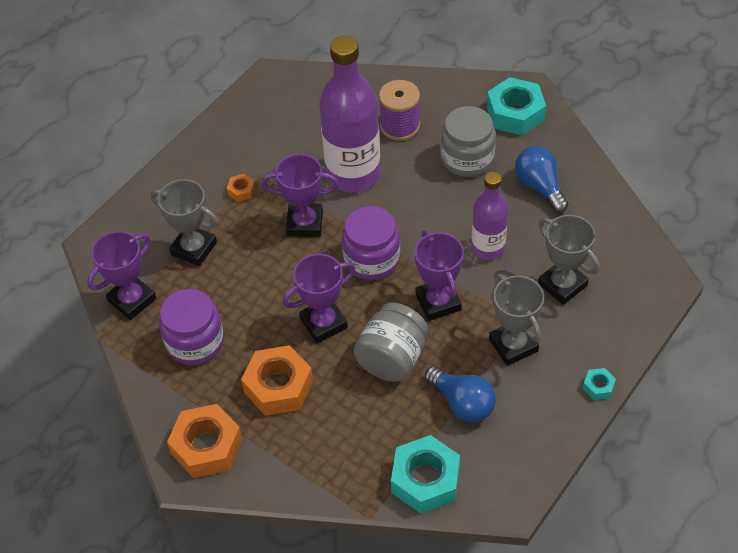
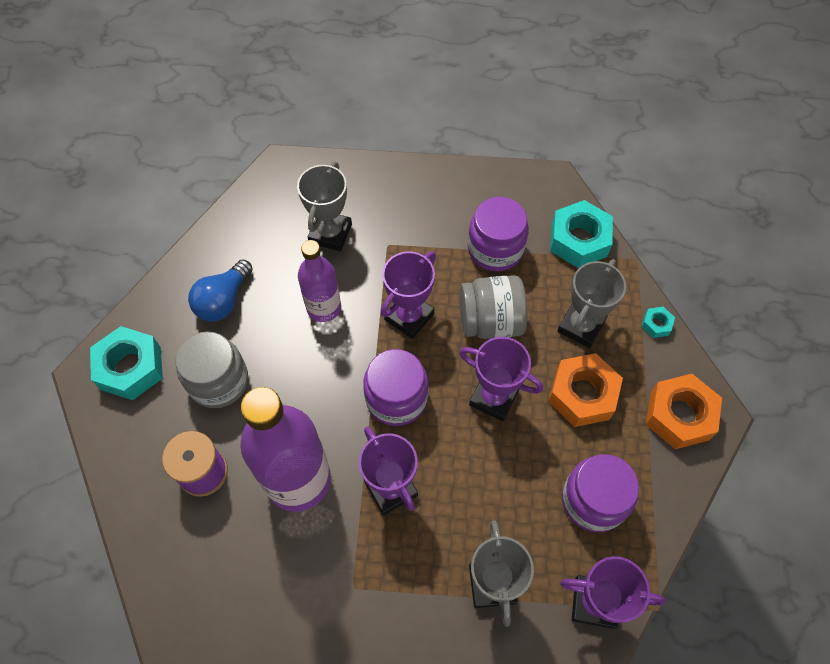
camera: 125 degrees left, 10 degrees up
orange nut [227,174,255,202] -> none
blue light bulb [425,366,496,422] -> purple jar [468,197,529,271]
grey trophy [489,274,544,366] -> grey trophy moved to [557,259,626,348]
turquoise nut [583,368,616,400] -> turquoise nut moved to [642,307,675,338]

